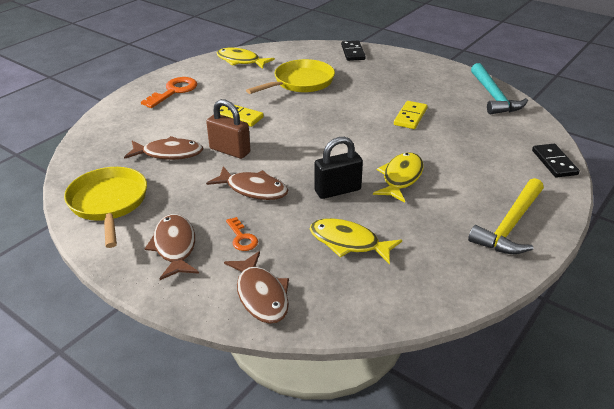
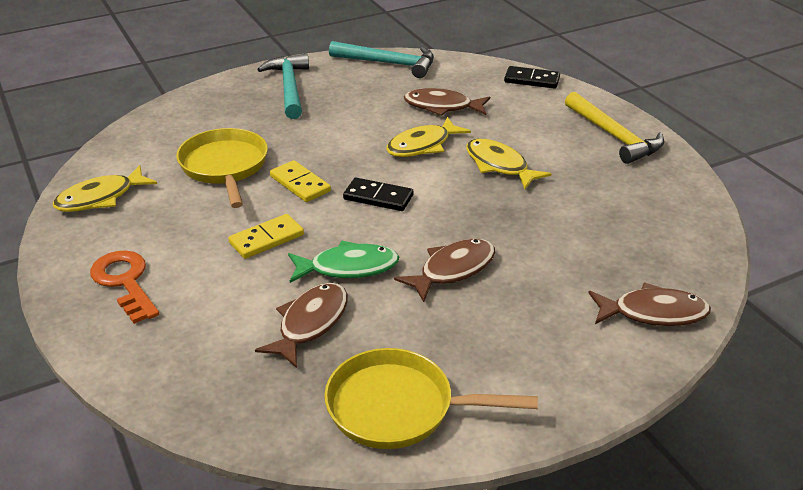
camera: 65 degrees left, 0 degrees up
brown fish [145,214,199,280] -> brown fish moved to [404,88,490,116]
brown padlock [206,99,250,159] -> green fish [288,241,399,283]
orange key [226,217,258,251] -> none
yellow fish [310,218,402,265] -> yellow fish moved to [386,117,471,157]
black padlock [314,137,363,199] -> none
black domino [341,41,366,61] -> black domino moved to [343,178,413,211]
yellow domino [394,101,427,129] -> yellow domino moved to [270,160,331,202]
none -> turquoise hammer [257,54,309,119]

